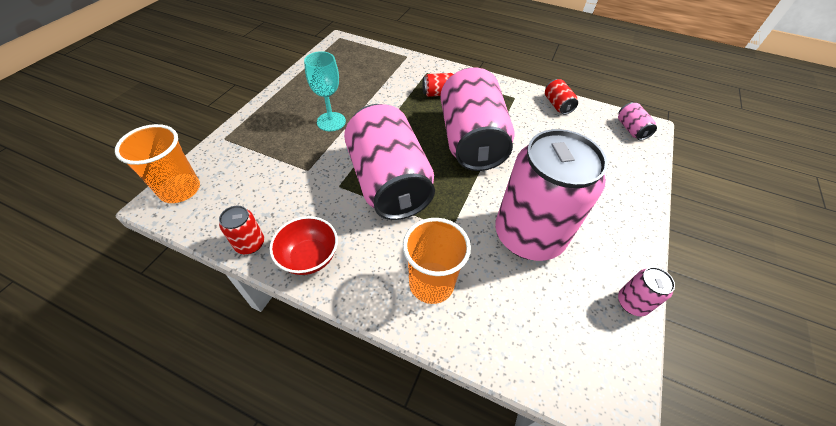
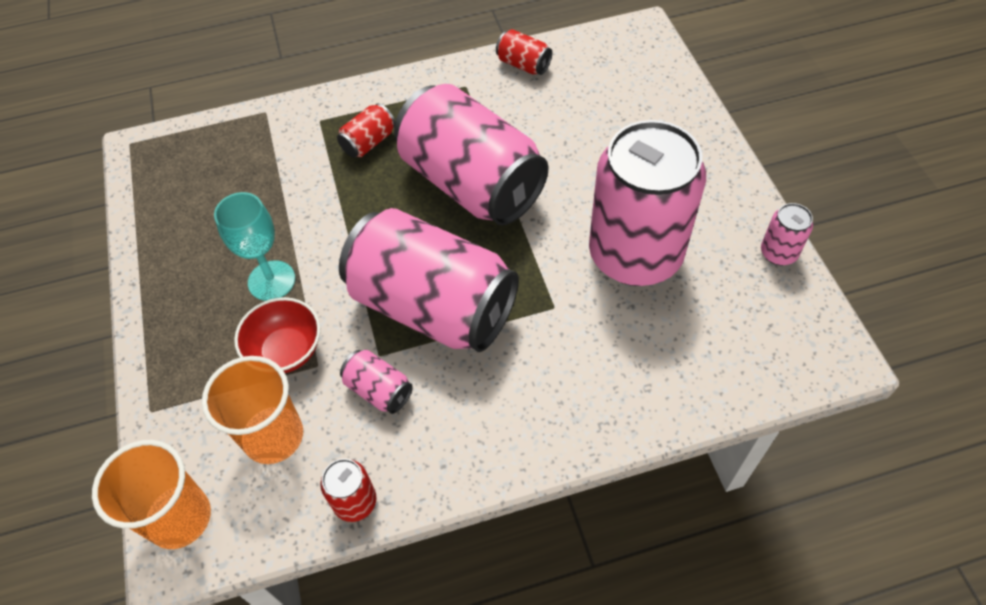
camera: 35 degrees left, 5 degrees up
red bowl [269,216,338,275] -> red bowl moved to [234,297,320,373]
orange cup [403,218,471,304] -> orange cup moved to [202,356,303,464]
pink can [618,102,657,140] -> pink can moved to [340,350,413,414]

